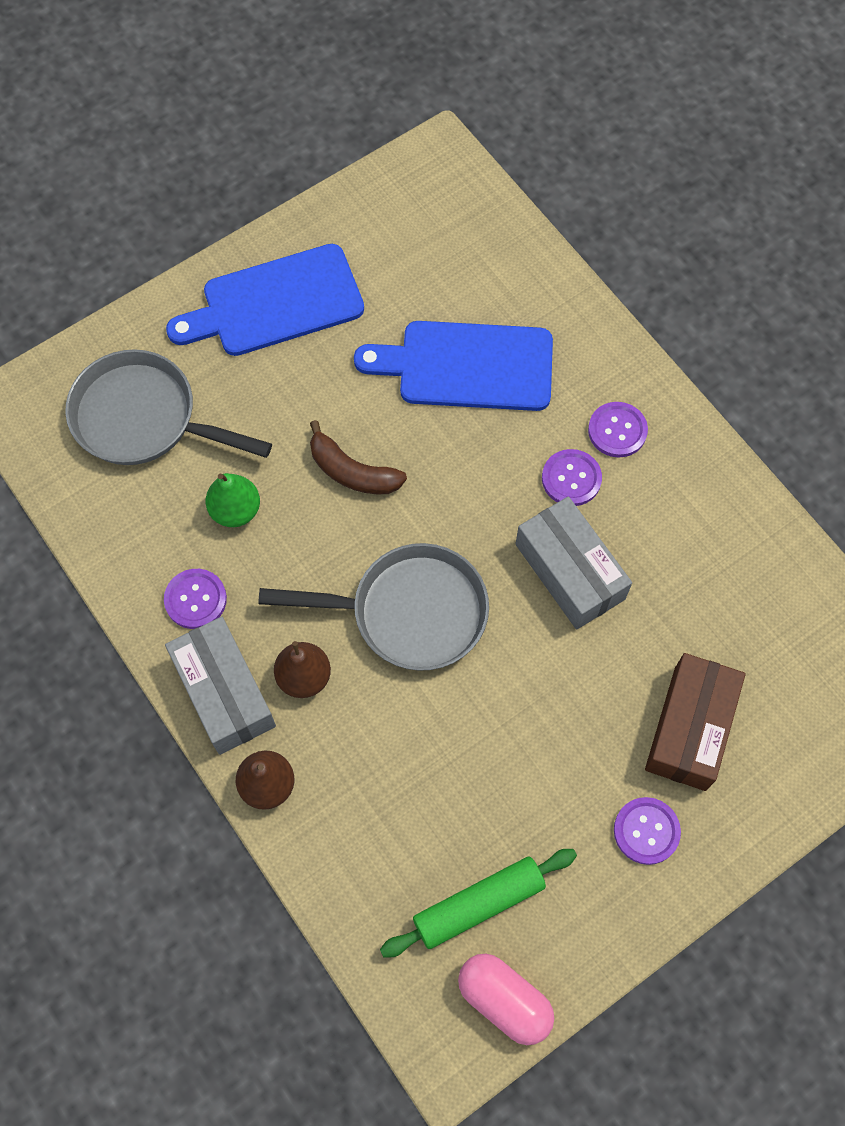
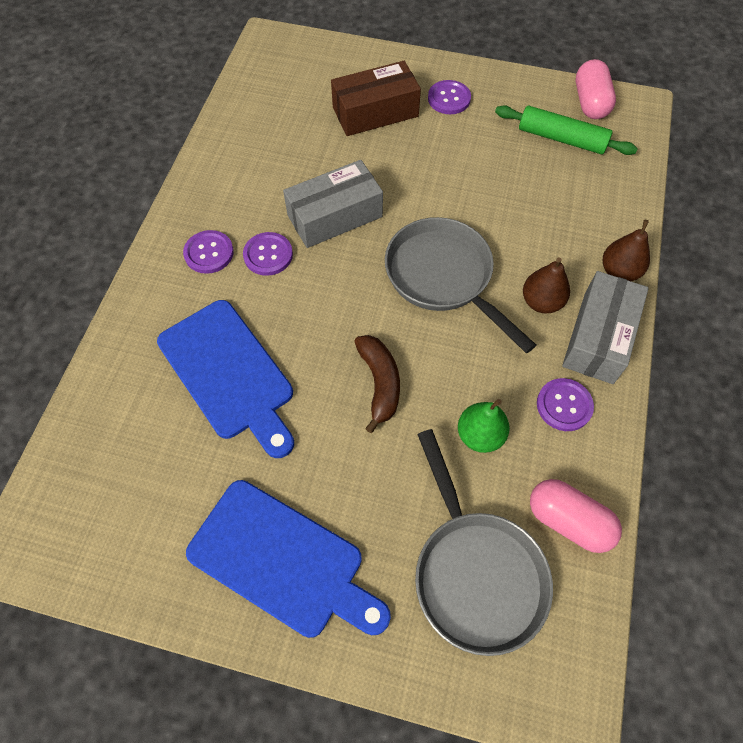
camera: 130 degrees left, 5 degrees down
grey box [516,496,632,630] -> grey box turned 45 degrees clockwise [283,160,383,248]
none -> pink capsule [530,479,622,553]

